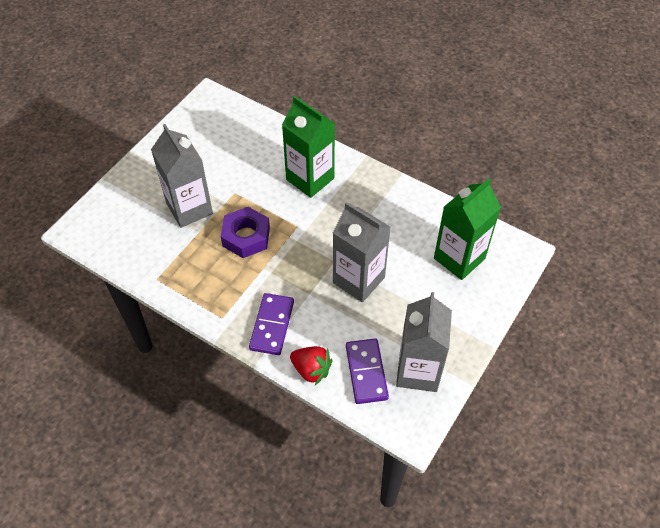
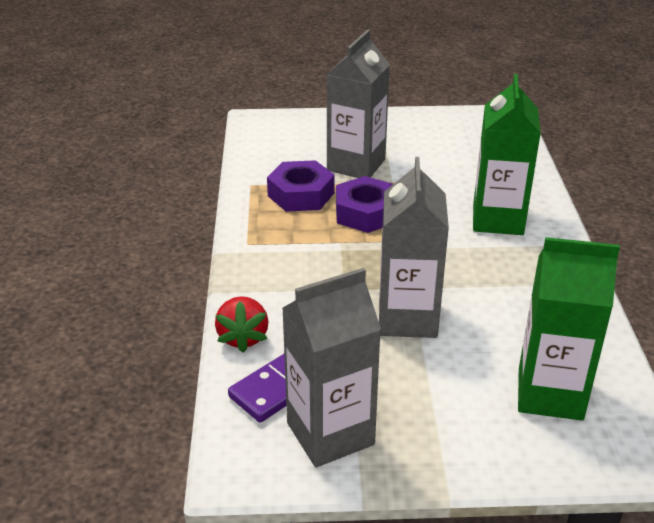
camera: 55 degrees right, 20 degrees down
purple domino [249,293,294,355] -> none
none -> purple nut [267,160,335,212]

